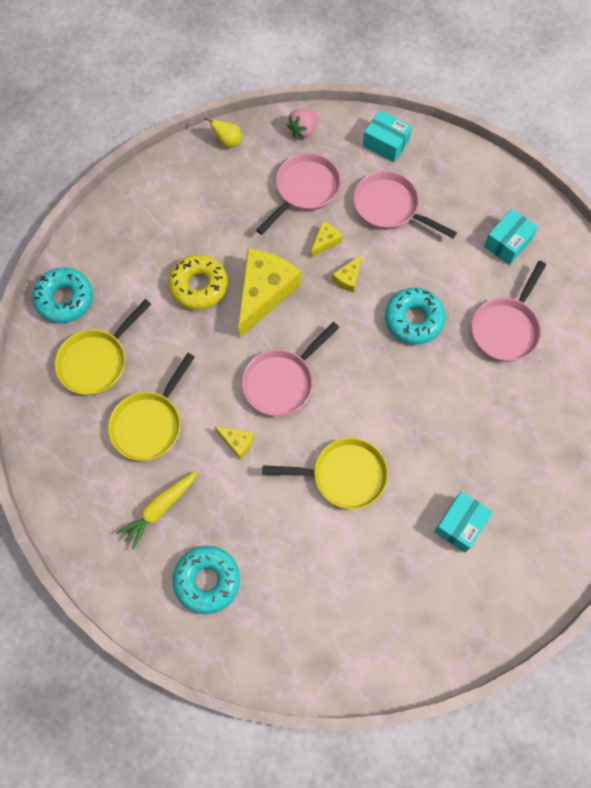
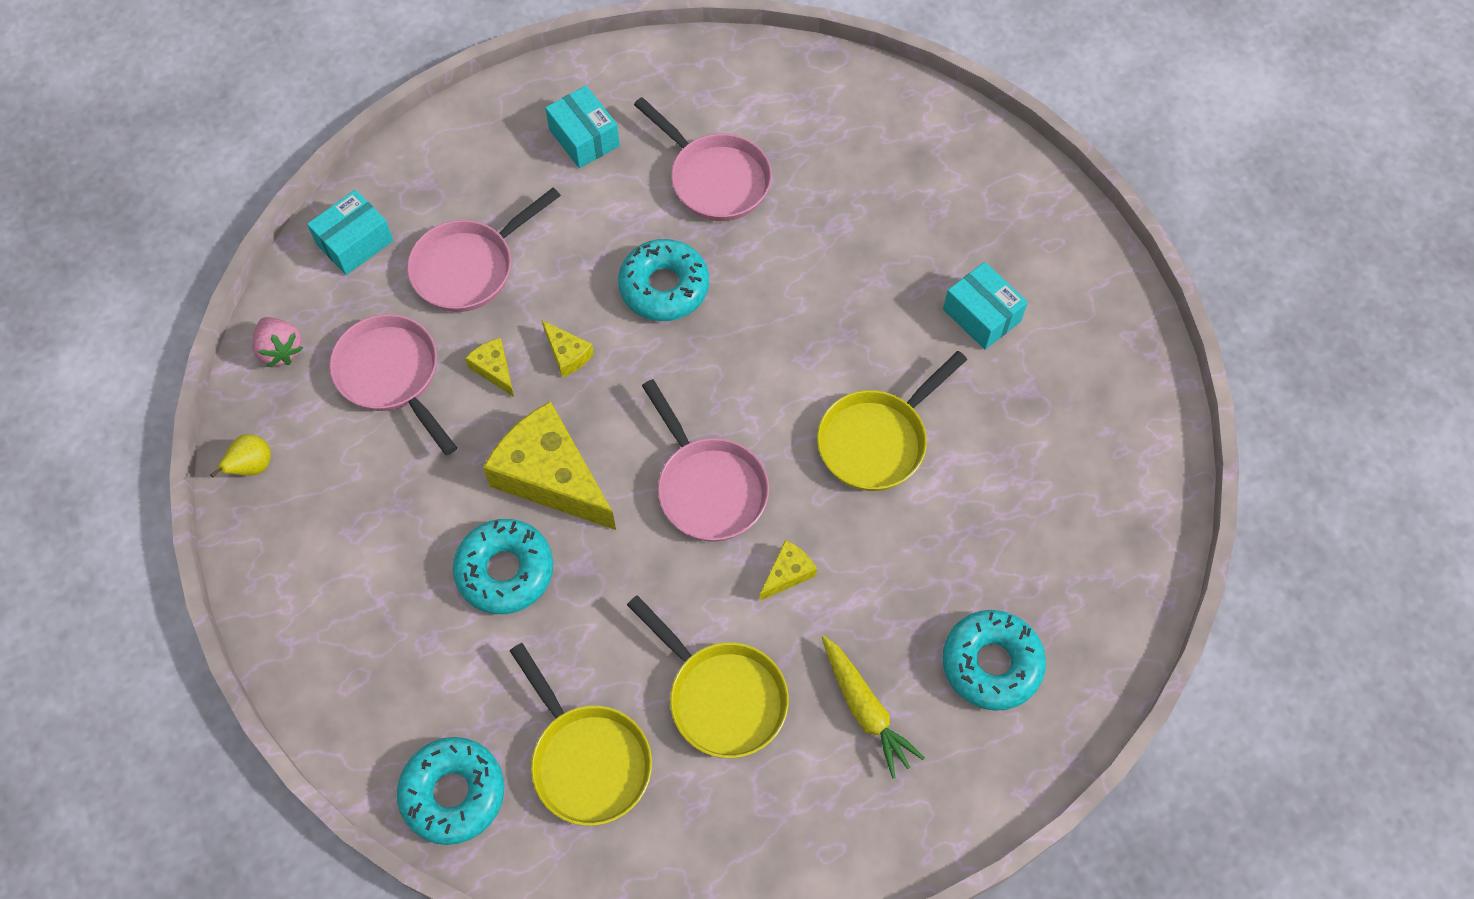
camera: 75 degrees left, 5 degrees down
yellow donut [168,254,228,310] -> turquoise donut [453,519,553,614]
yellow pan [262,438,388,509] -> yellow pan turned 150 degrees counterclockwise [817,351,967,491]

